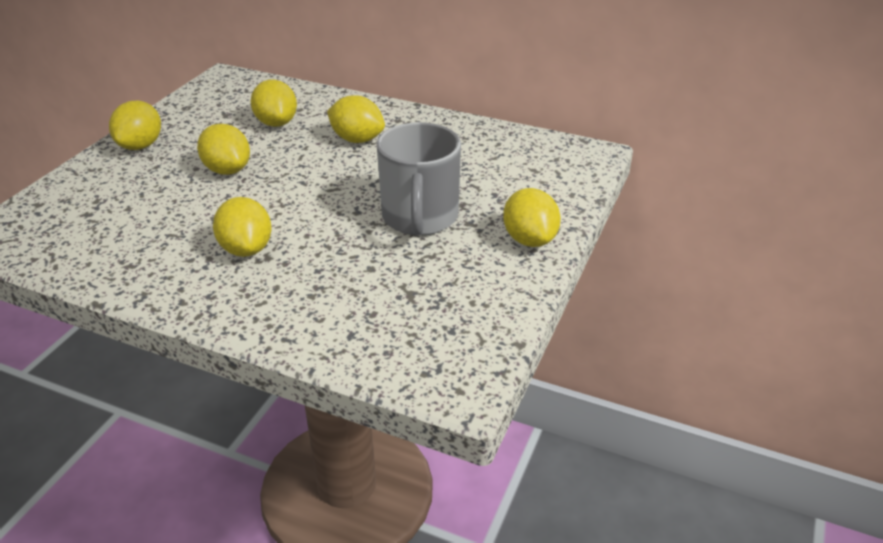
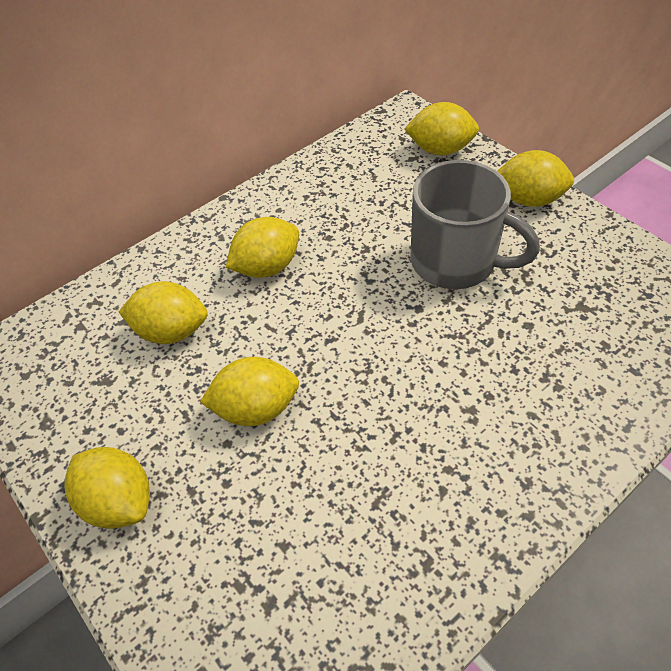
camera: 60 degrees left, 15 degrees up
yellow lemon [213,197,272,257] -> yellow lemon moved to [404,102,479,156]

